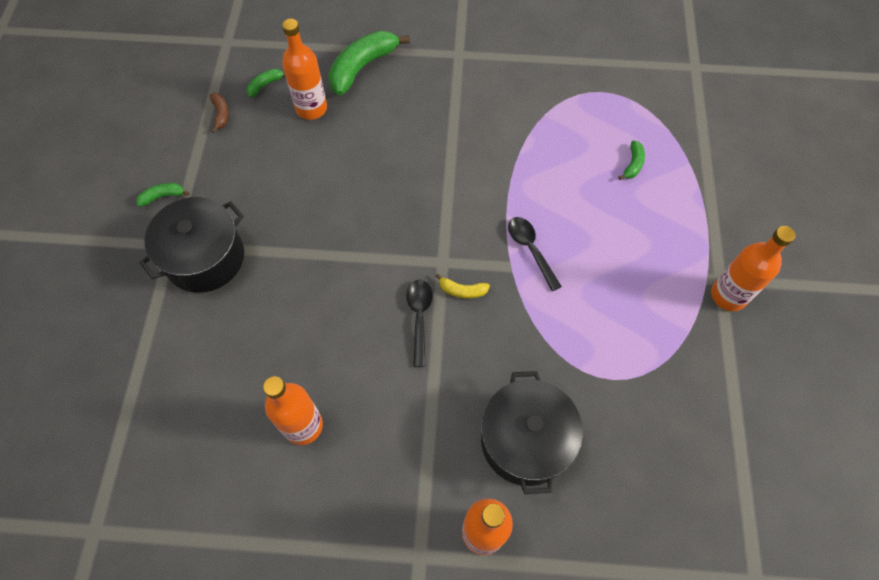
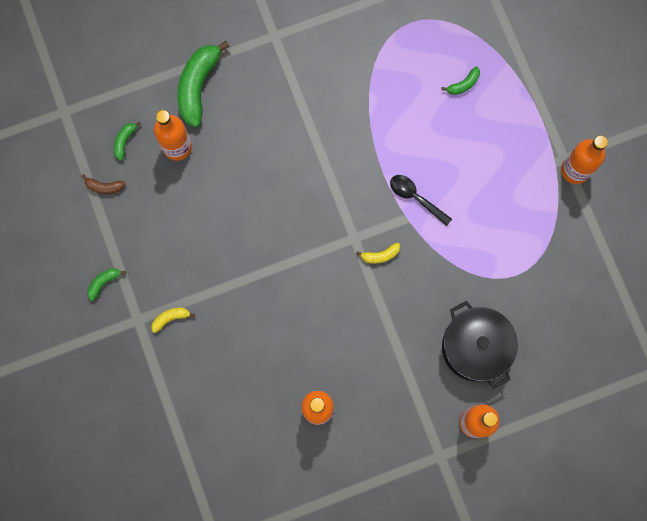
camera: 25 degrees left, 15 degrees up
black pot [140,197,244,293] -> yellow banana [151,308,195,333]
brown banana [210,93,229,133] -> brown banana turned 135 degrees clockwise [81,174,125,194]
black spoon [407,280,433,367] -> none
green banana [618,140,645,180] -> green banana turned 60 degrees clockwise [441,67,480,95]

